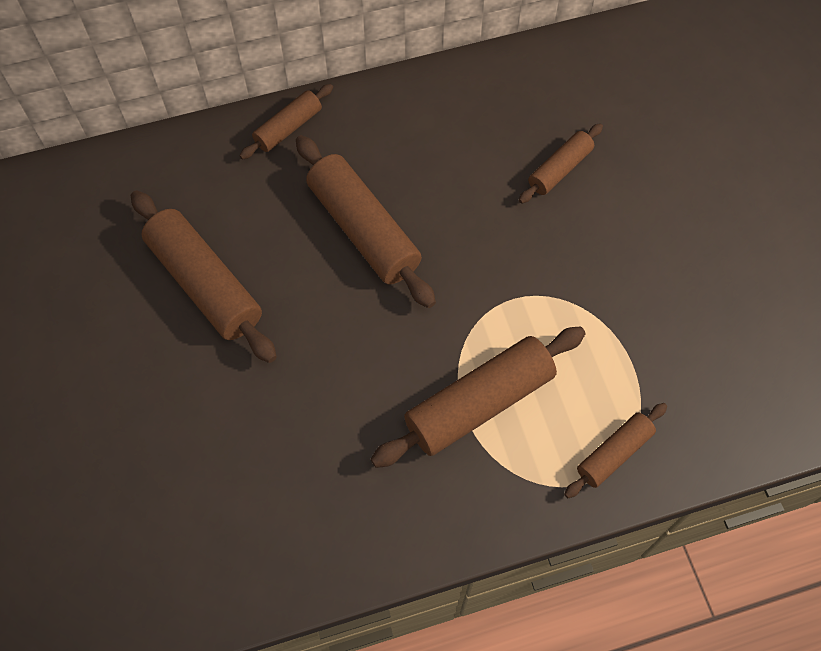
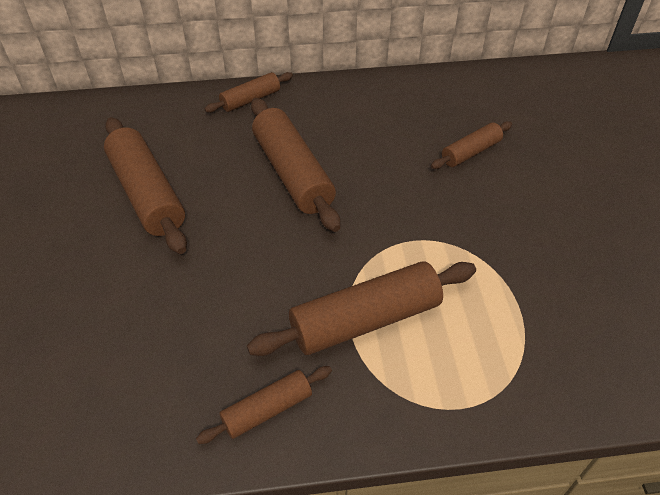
camera: 10 degrees right, 15 degrees down
brown rolling pin [564,403,667,498] -> brown rolling pin moved to [196,366,332,444]

